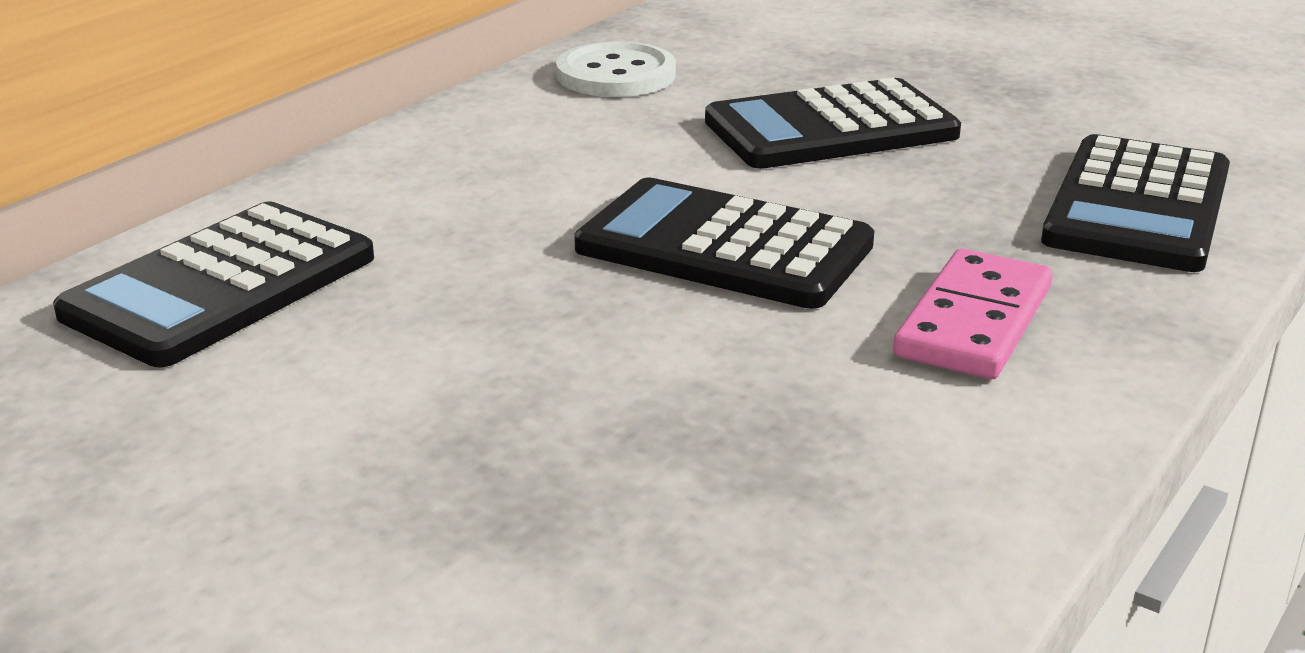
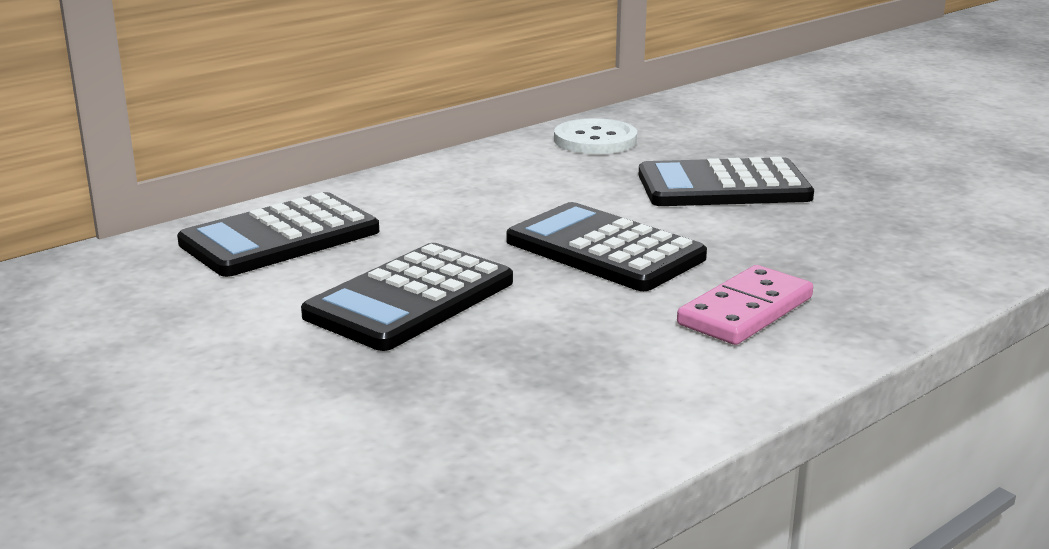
camera: 15 degrees right, 5 degrees down
black calculator [1041,134,1230,272] -> black calculator moved to [301,243,513,351]

